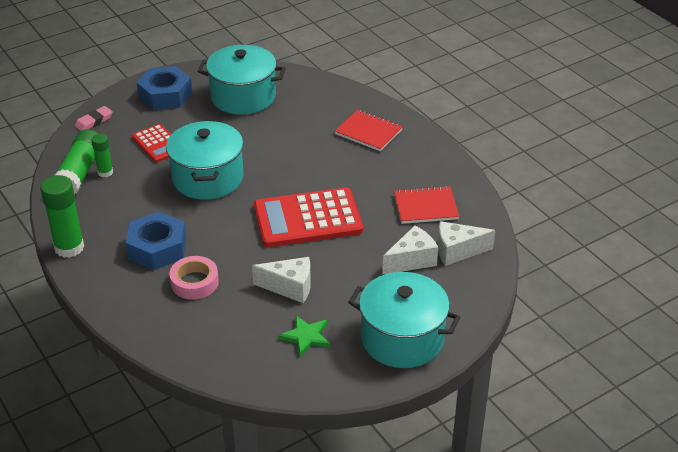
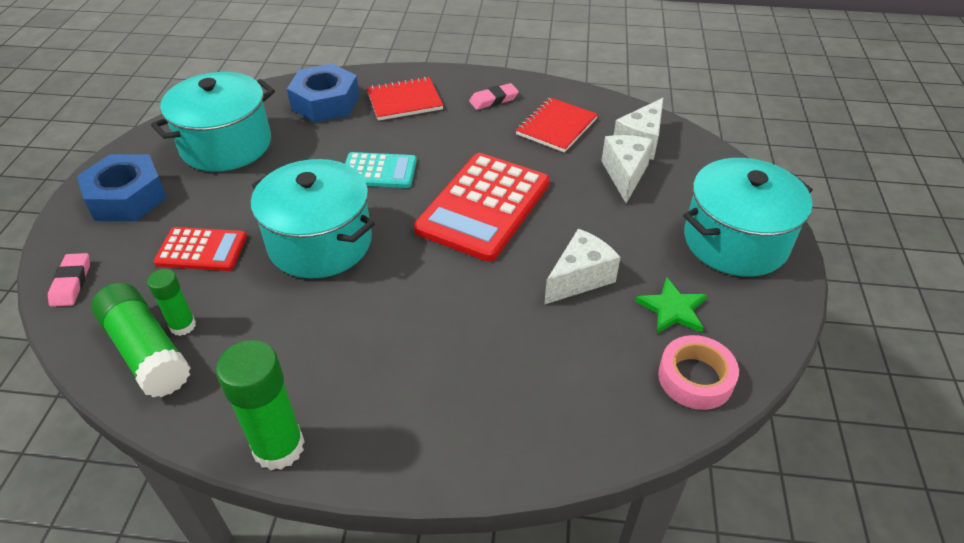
camera: 50 degrees left, 5 degrees up
blue nut [126,212,186,270] -> blue nut moved to [287,64,359,122]
pink tape [169,256,219,300] -> pink tape moved to [658,335,739,410]
none -> turquoise calculator [345,152,417,188]
none -> pink eraser [469,83,519,110]

